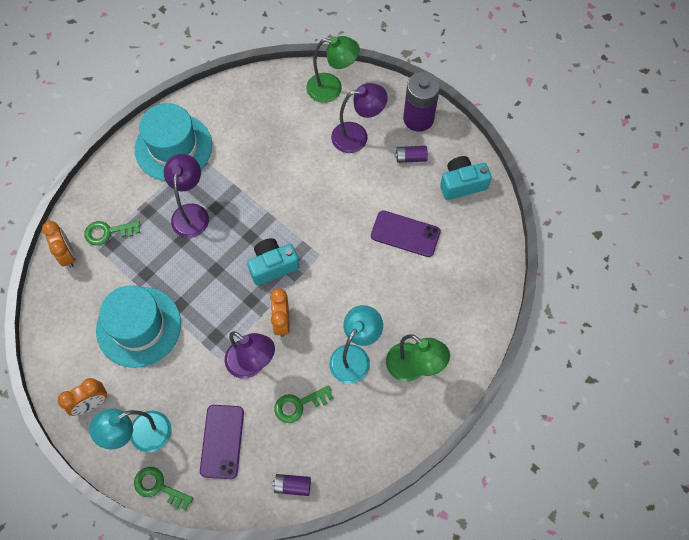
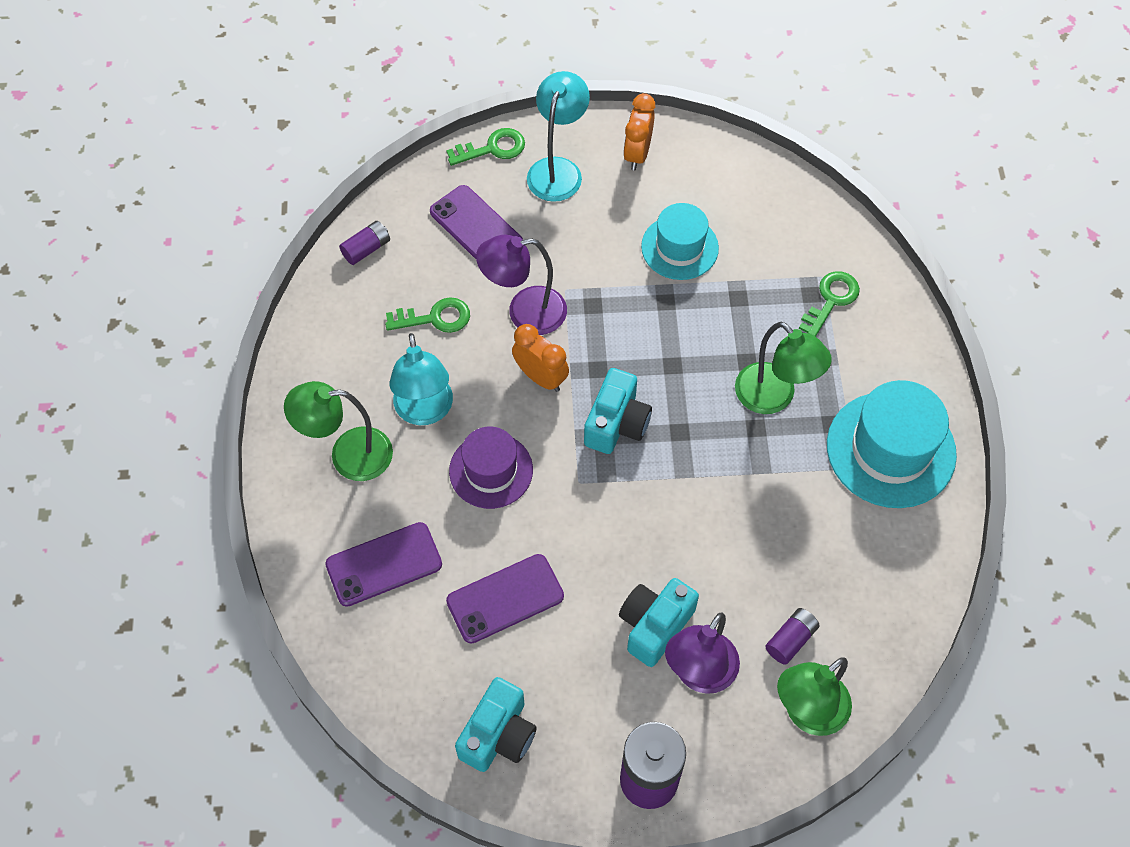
camera: 135 degrees right, 5 degrees down
orange clock [42,221,75,268] -> none
turquoise hat [96,285,181,368] -> turquoise hat [641,203,719,280], size x0.65
purple lamp [164,154,209,238] -> green lamp [735,322,832,414]
green key [274,386,333,423] -> green key turned 60 degrees clockwise [385,297,470,333]
purple battery [395,146,428,163] -> purple battery moved to [765,608,819,665]
none -> purple phone [325,522,442,607]
none -> purple hat [449,427,533,509]
none -> turquoise camera [619,578,699,667]

